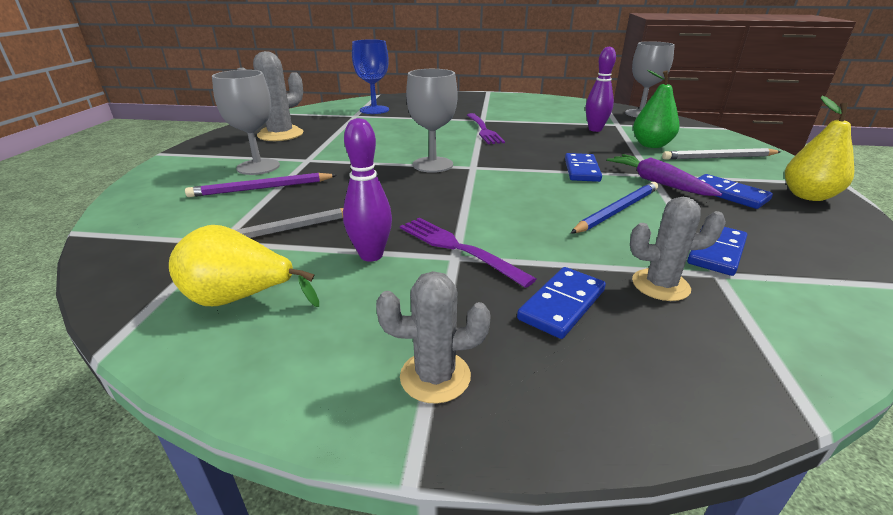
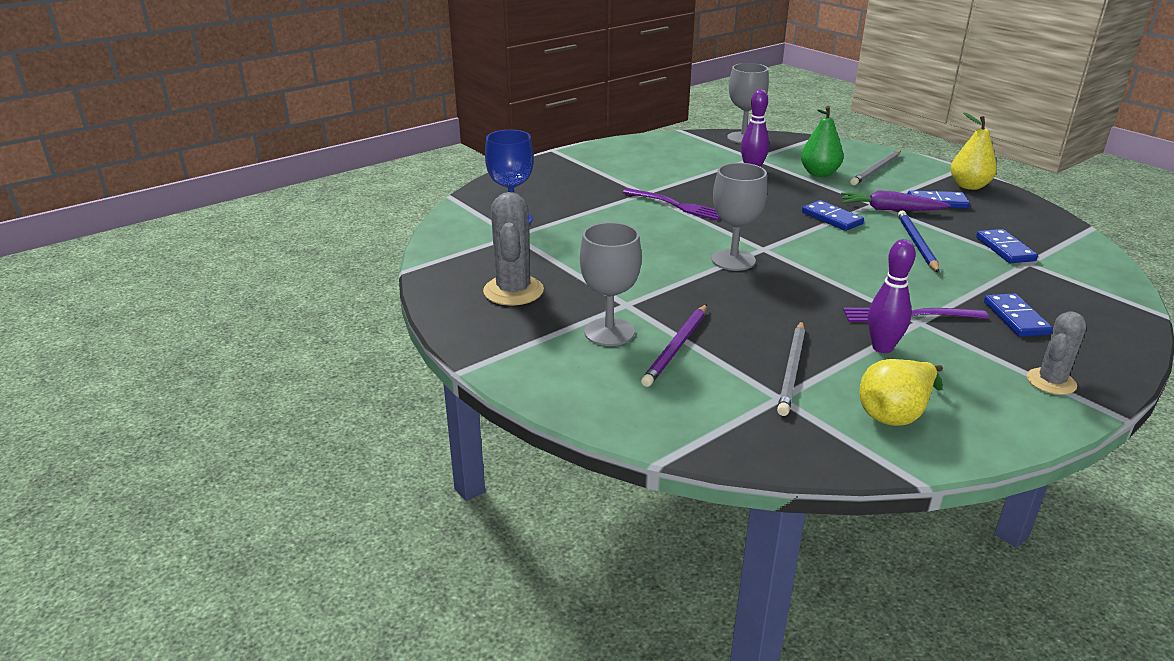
camera: 45 degrees left, 0 degrees up
grey cactus [630,196,726,301] -> none

